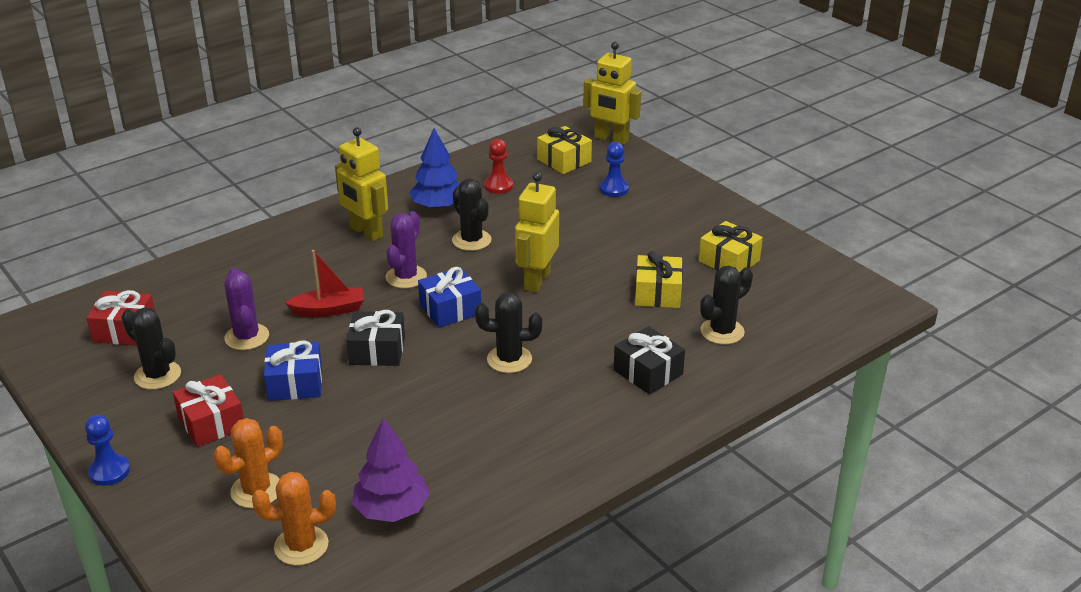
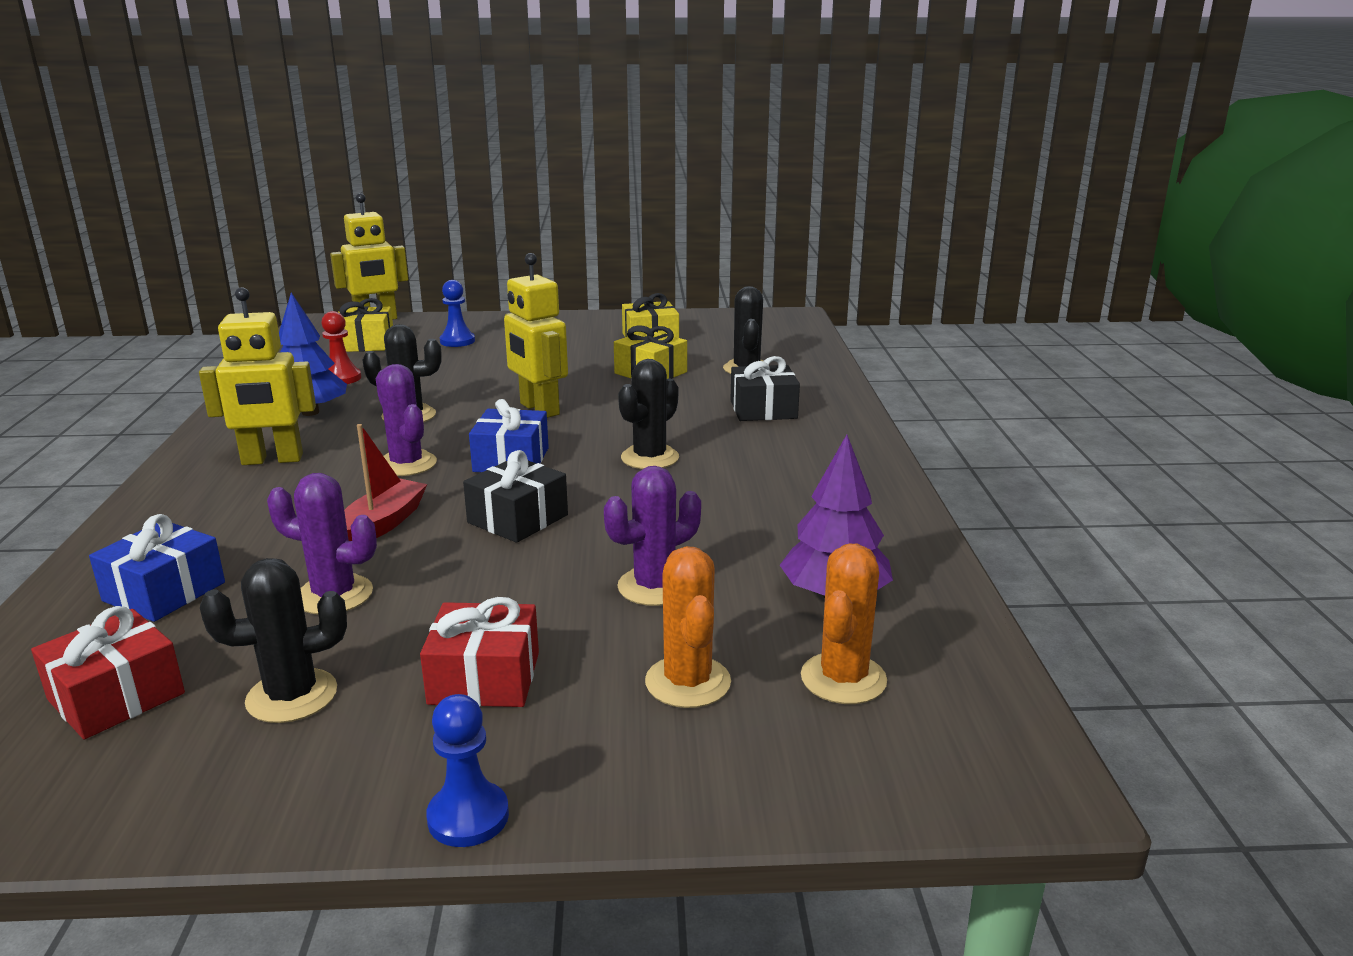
camera: 55 degrees left, 10 degrees down
blue gift [264,340,322,401] -> blue gift moved to [89,514,225,622]
none -> purple cactus [604,466,701,606]

